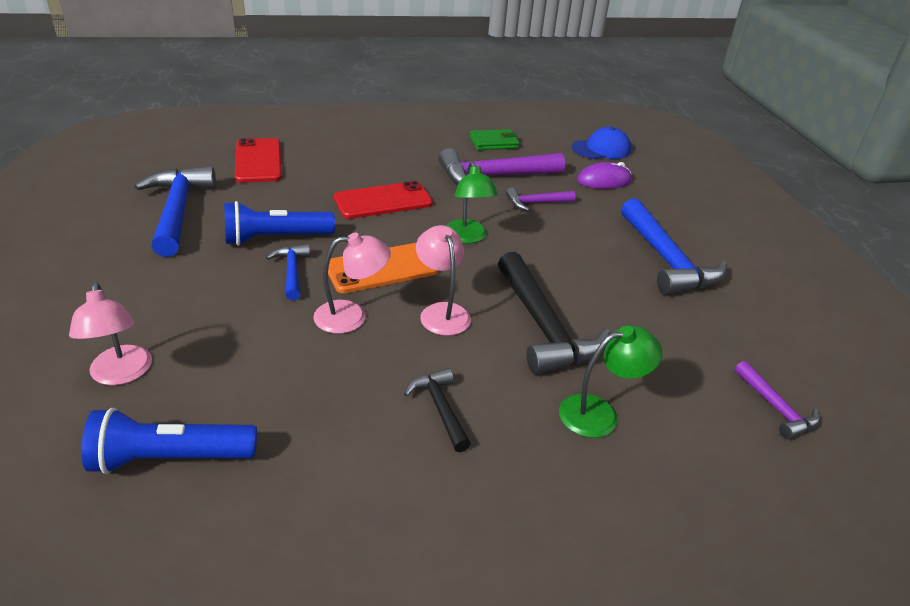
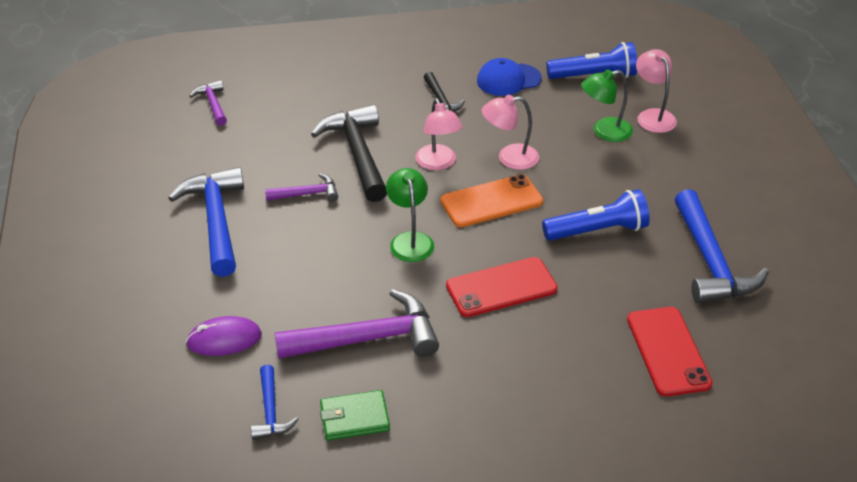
camera: 175 degrees left, 5 degrees up
blue hammer [266,244,310,300] -> blue hammer moved to [251,365,299,440]
purple hammer [506,187,576,211] -> purple hammer moved to [265,173,338,202]
green lamp [559,326,663,438] -> green lamp moved to [581,69,633,142]
blue cap [572,127,631,159] -> blue cap moved to [477,58,542,96]

